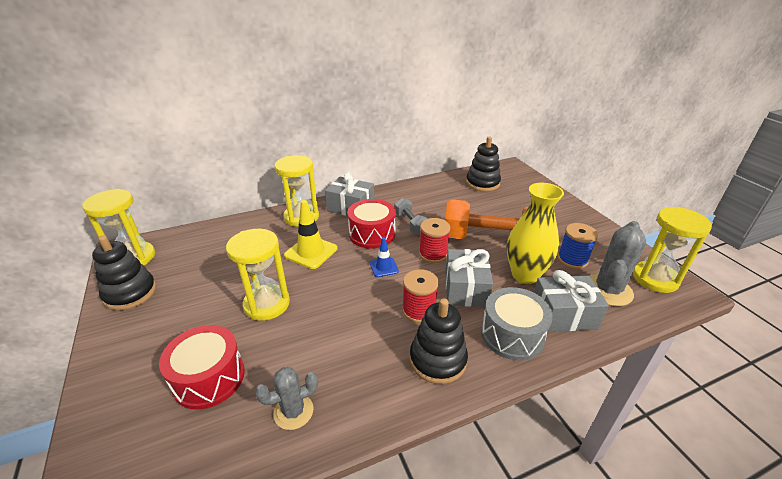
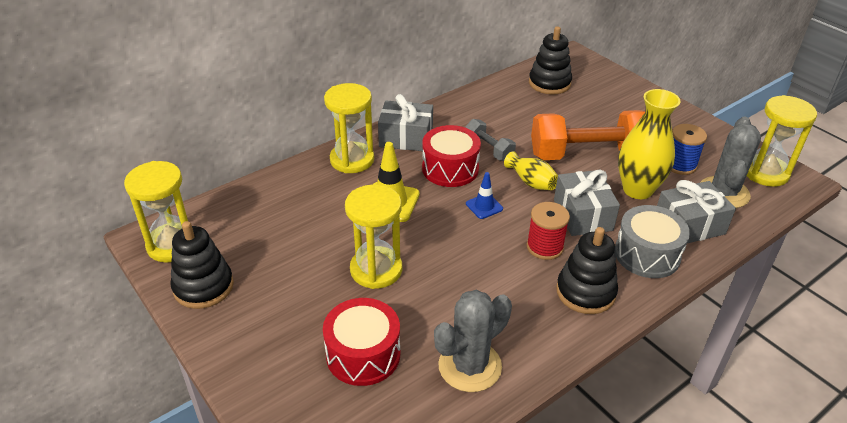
camera: 15 degrees left, 5 degrees up
grey cactus [255,367,318,430] -> grey cactus [434,290,512,392], size x1.57
red spool [419,218,450,263] -> yellow vase [504,151,558,190]

